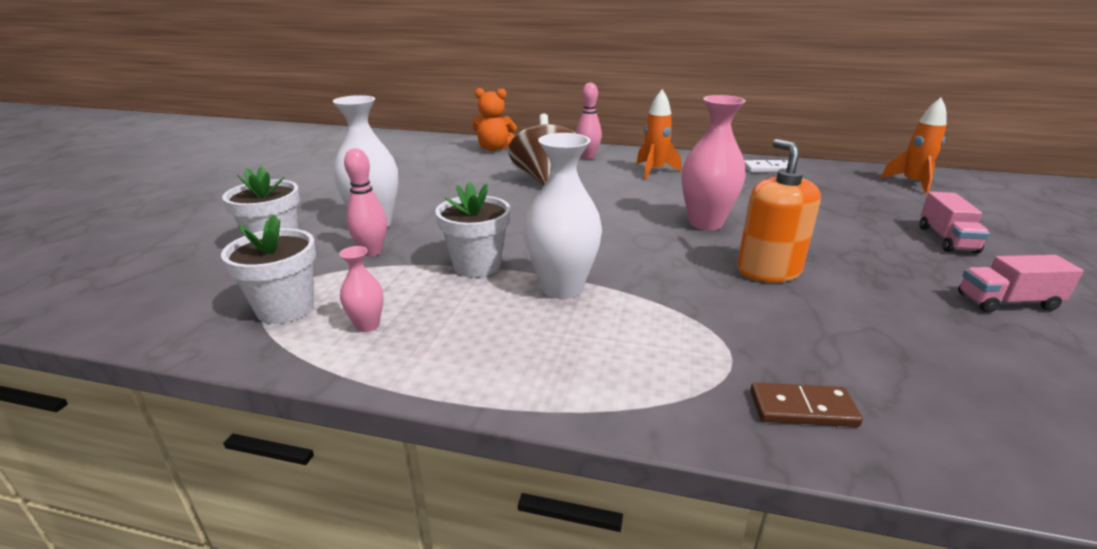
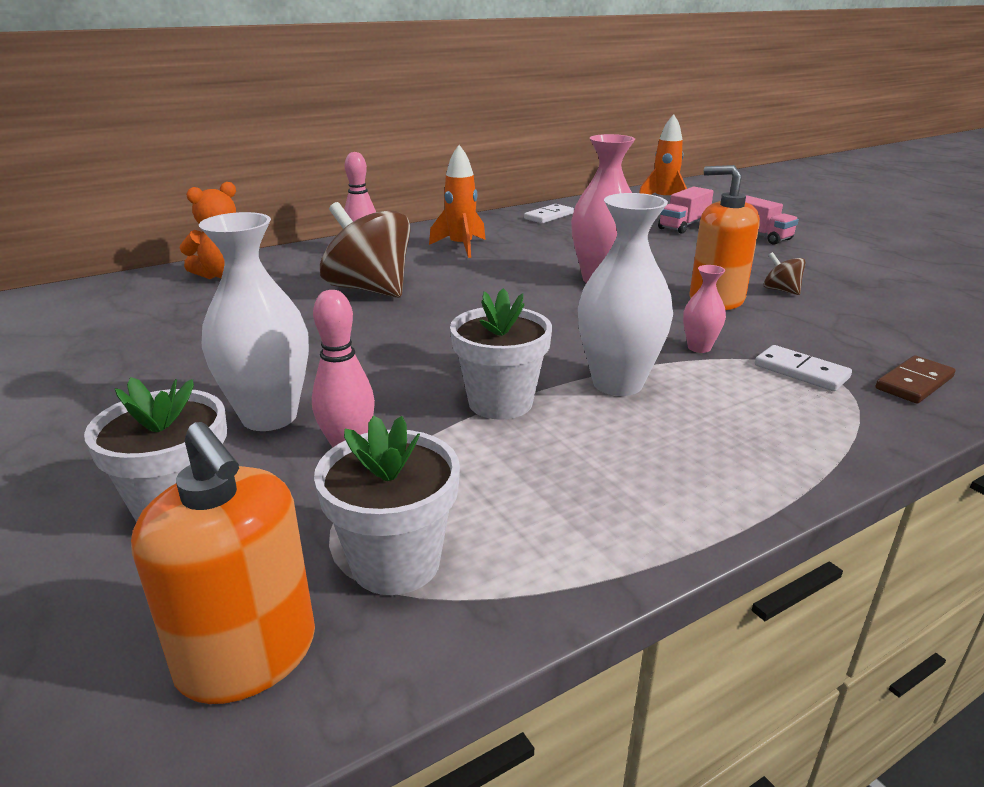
camera: 45 degrees left, 0 degrees up
pink vase [339,246,384,332] -> pink vase moved to [683,265,726,353]
pink truck [958,255,1084,313] -> pink truck moved to [658,186,714,234]
none -> orange soap dispenser [131,422,315,704]
none -> white domino [755,345,852,391]
none -> brown spinning top [764,252,806,295]

